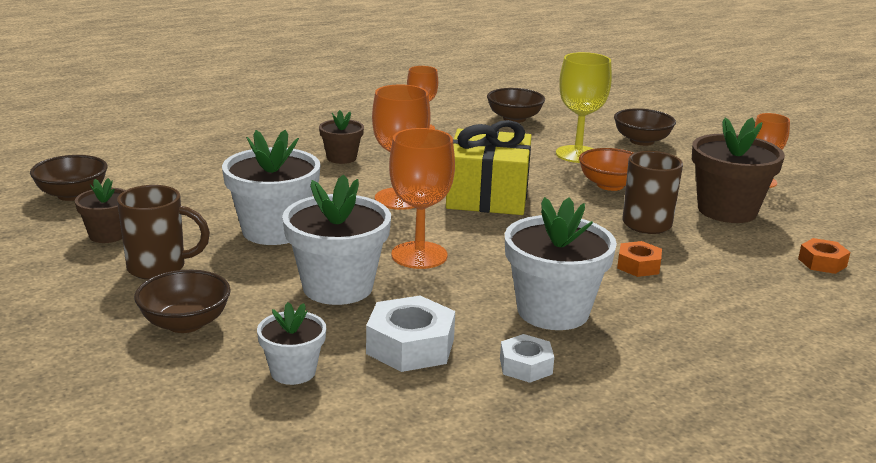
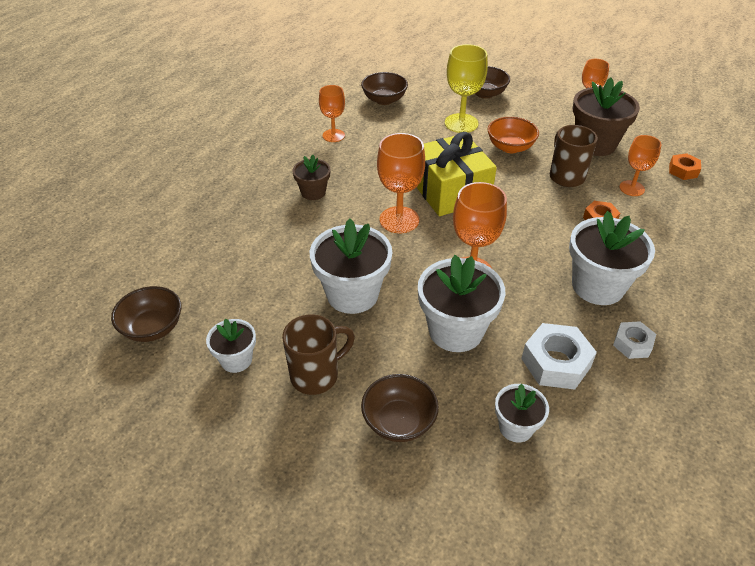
camera: 30 degrees left, 20 degrees up
brown flower pot [75,178,126,243] -> white flower pot [206,318,256,373]
none -> orange goblet [619,135,662,196]

